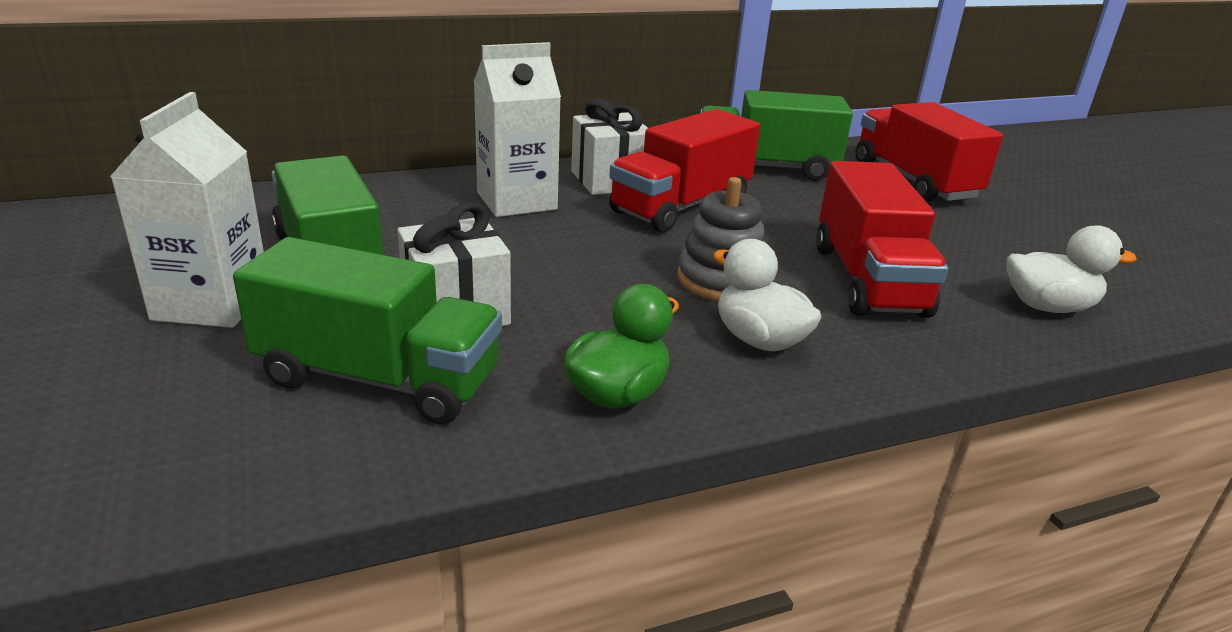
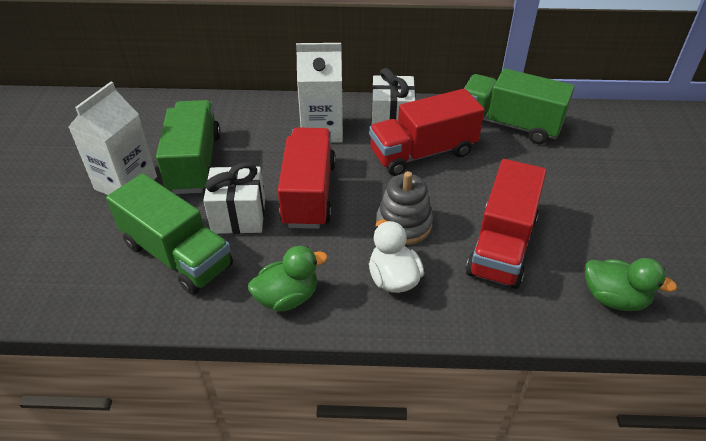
camera: 25 degrees right, 15 degrees up
red truck [855,102,1003,202] -> red truck moved to [278,127,336,229]
white duck [1006,226,1137,313] -> green duck [585,258,677,311]

